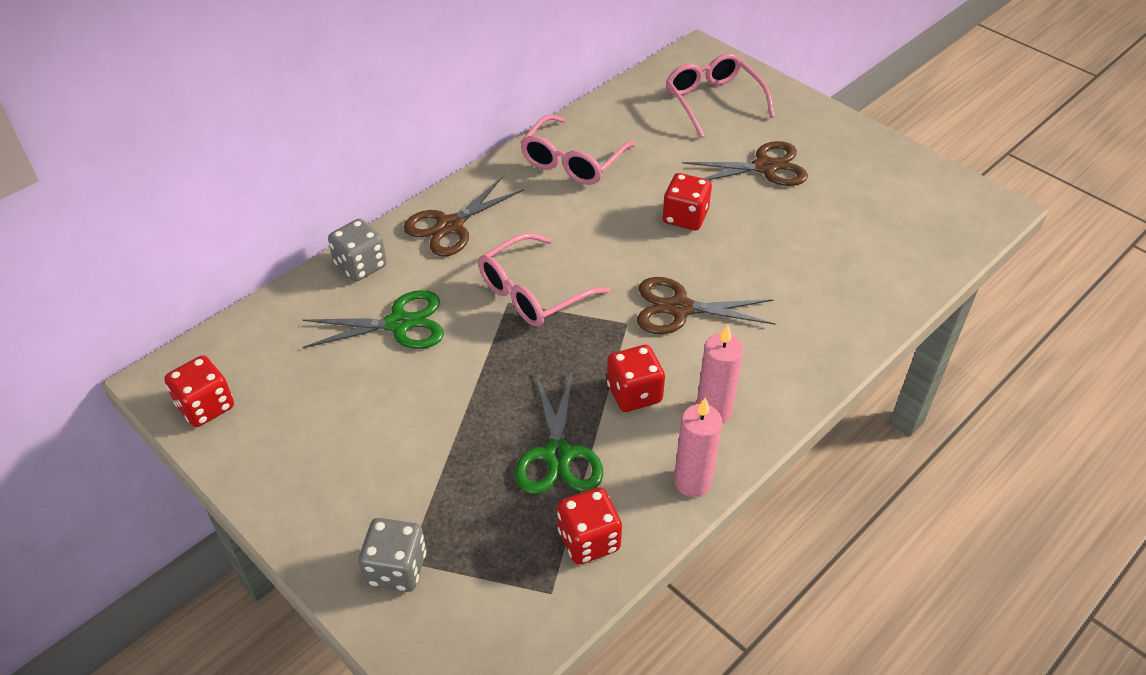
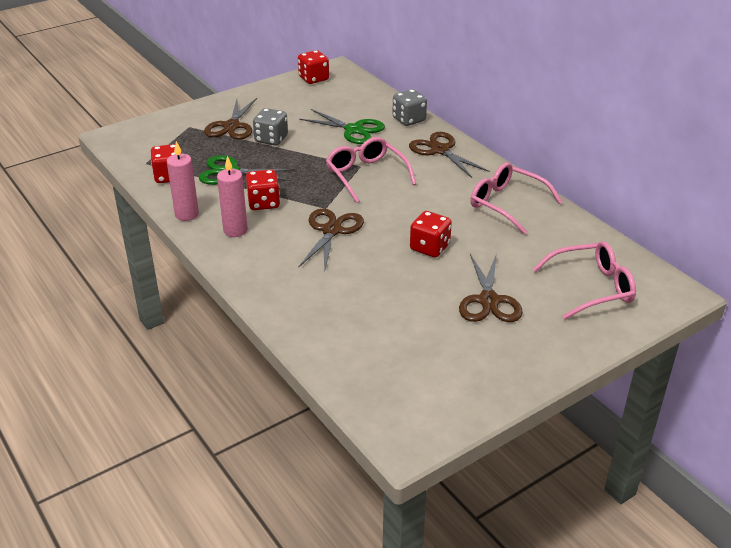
camera: 100 degrees right, 10 degrees down
green scissors [302,290,444,349] -> green scissors turned 60 degrees counterclockwise [299,109,385,144]
grey dice [359,518,426,592] -> grey dice moved to [253,108,288,146]
none -> brown scissors [204,98,257,139]

